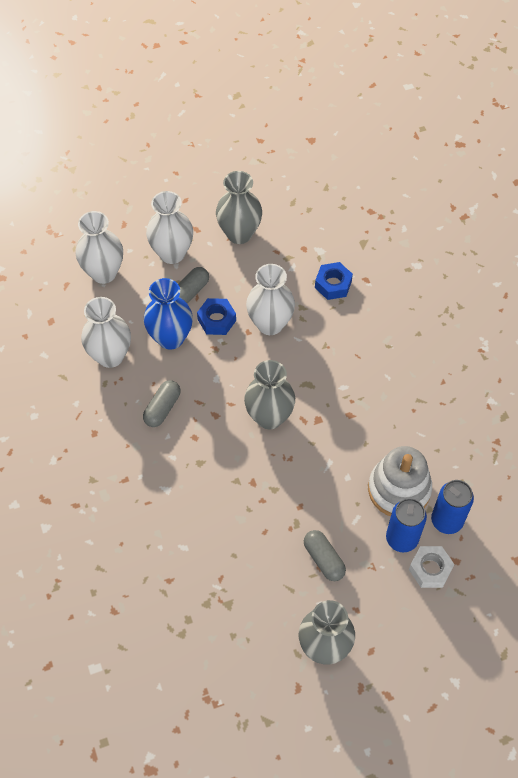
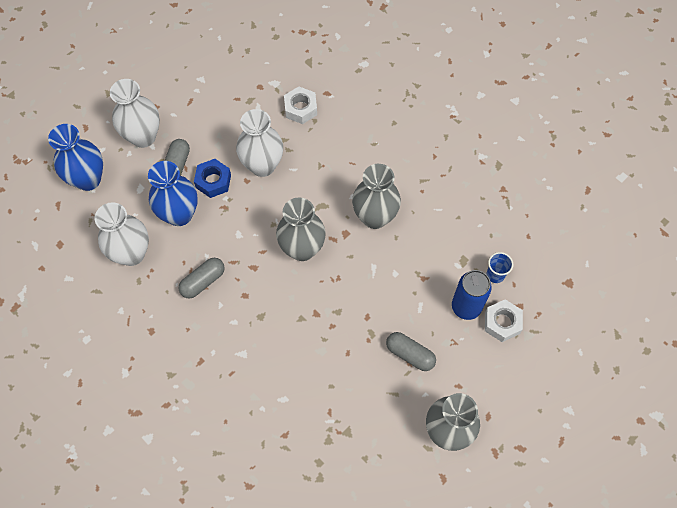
camera: 25 degrees left, 5 degrees up
white vase [76,211,123,284] -> blue vase [48,124,103,191]
grey capsule [143,380,181,427] -> grey capsule turned 45 degrees clockwise [178,258,225,298]
grey vase [216,171,262,244] -> grey vase moved to [352,164,401,229]
blue nut [315,262,353,300] -> white nut [284,86,317,124]
white stacking toy [368,446,432,516] -> none
blue can [431,480,474,534] -> blue cup [486,252,513,283]

